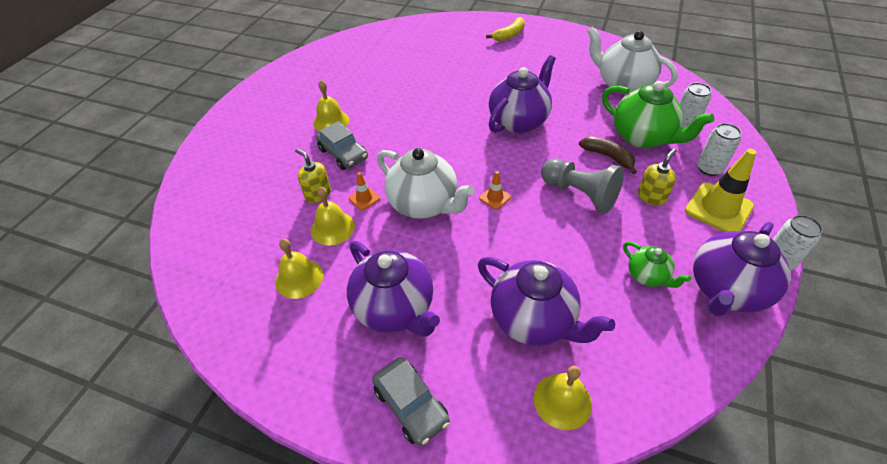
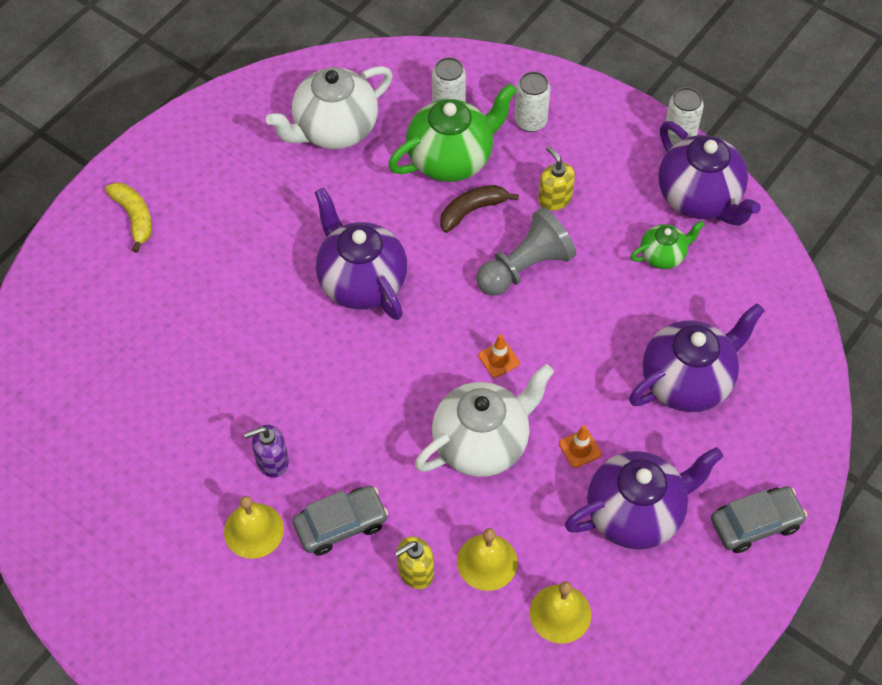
camera: 75 degrees left, 10 degrees up
orange traffic cone [349,172,380,210] -> orange traffic cone moved to [559,425,601,468]
yellow bell [534,366,592,430] -> none
yellow traffic cone [685,149,756,232] -> none
none -> purple soap dispenser [244,425,289,478]

